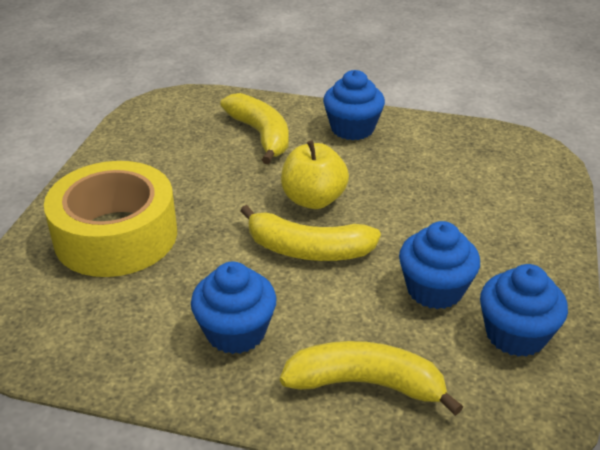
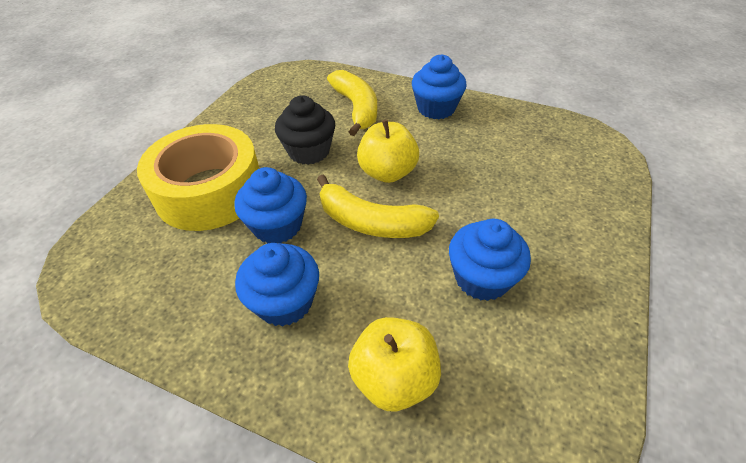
camera: 10 degrees right, 10 degrees up
yellow banana [280,341,463,416] -> yellow apple [348,317,441,411]
blue cupcake [480,264,568,357] -> blue cupcake moved to [234,167,307,243]
none -> black cupcake [275,95,336,165]

